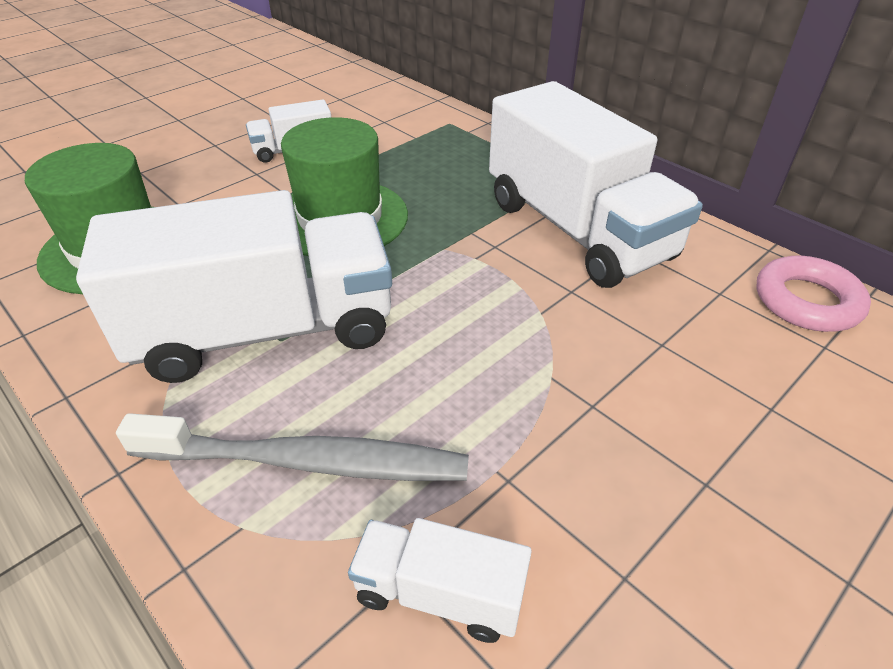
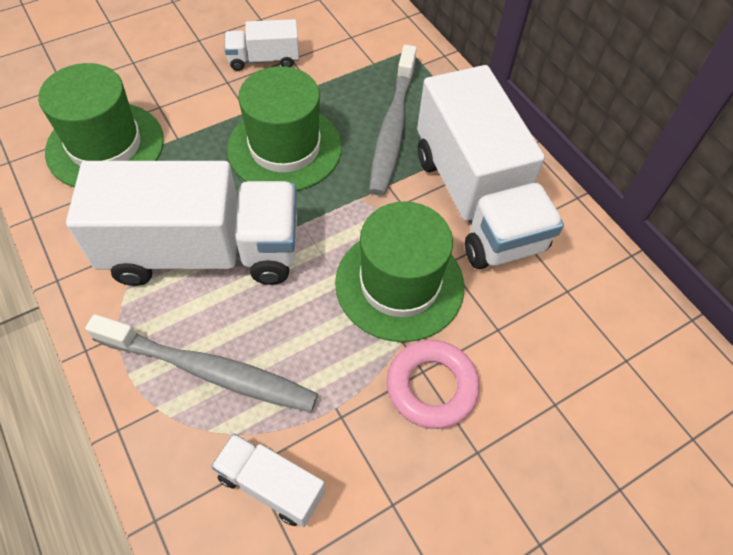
camera: 10 degrees right, 15 degrees up
pink ring [756,256,871,332] -> pink ring moved to [387,340,480,429]
none -> green hat [335,202,464,342]
none -> grey toothbrush [369,45,417,196]

